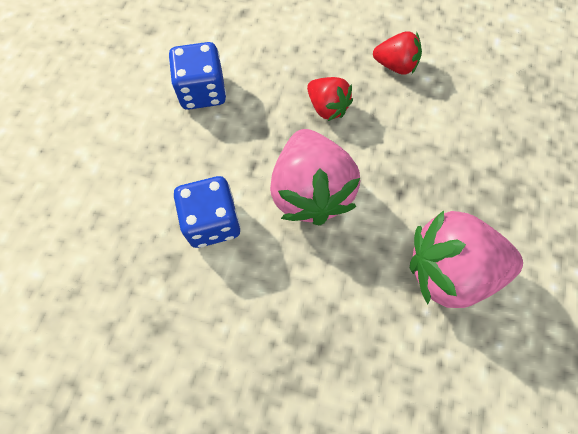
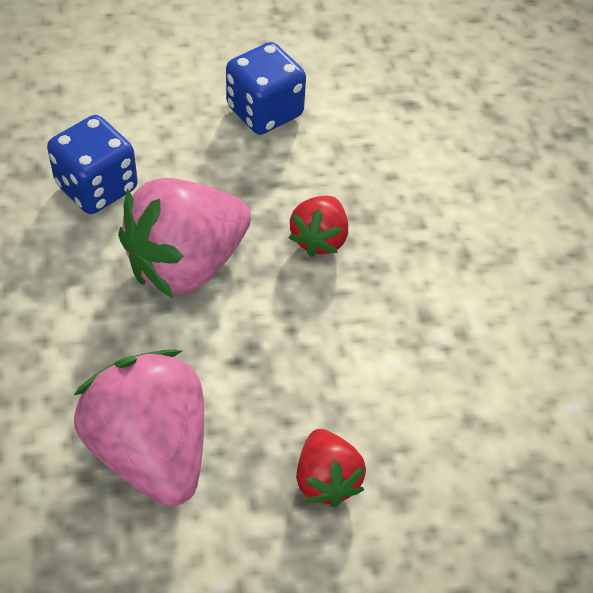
camera: 60 degrees right, 15 degrees down
red strawberry [373,31,422,75] -> red strawberry moved to [296,429,366,507]

